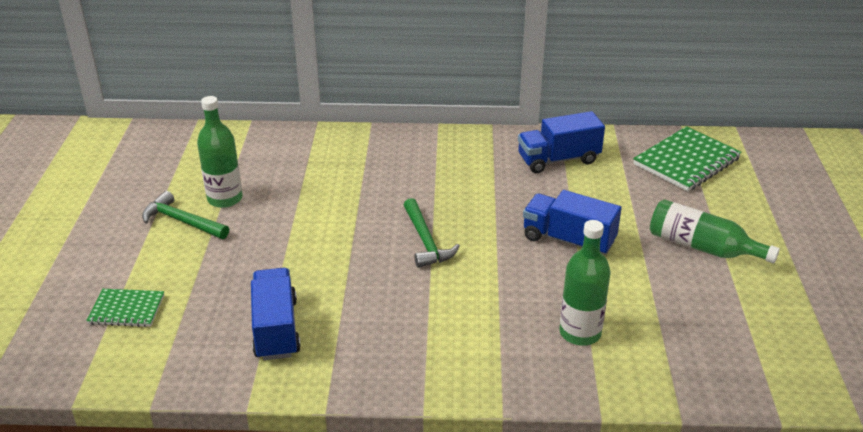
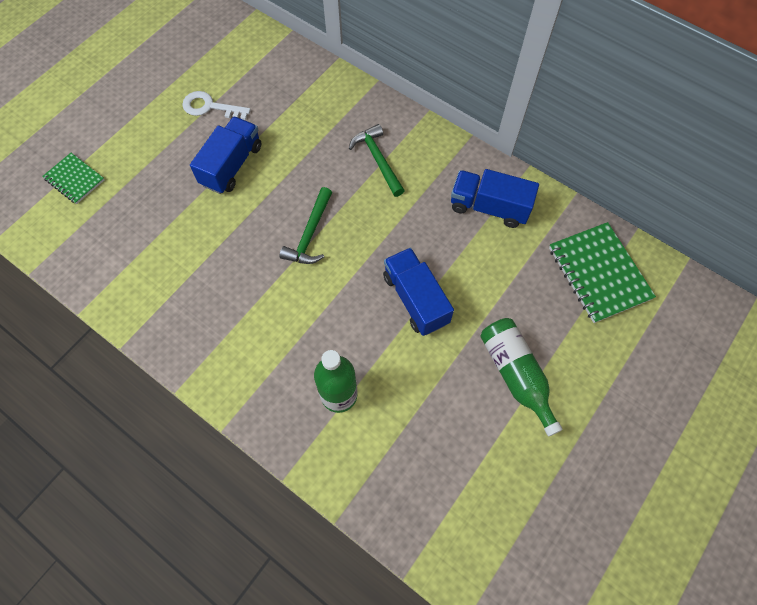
camera: 35 degrees right, 30 degrees up
green hammer [142,191,229,239] -> green hammer moved to [349,124,405,197]
green bottle [197,96,243,208] -> white key [182,91,251,120]
blue truck [251,268,301,360] -> blue truck moved to [190,116,261,194]
green notebook [633,126,742,192] -> green notebook turned 75 degrees clockwise [549,222,656,323]

